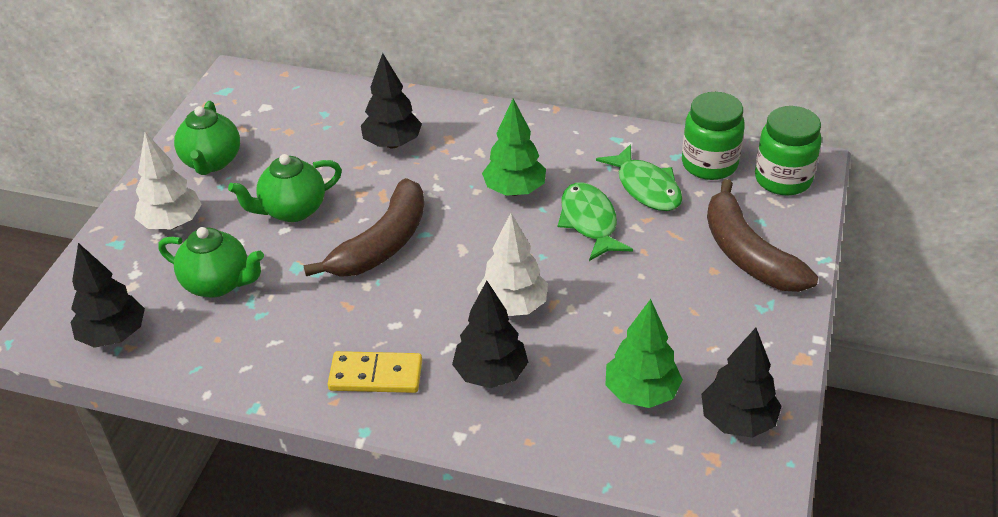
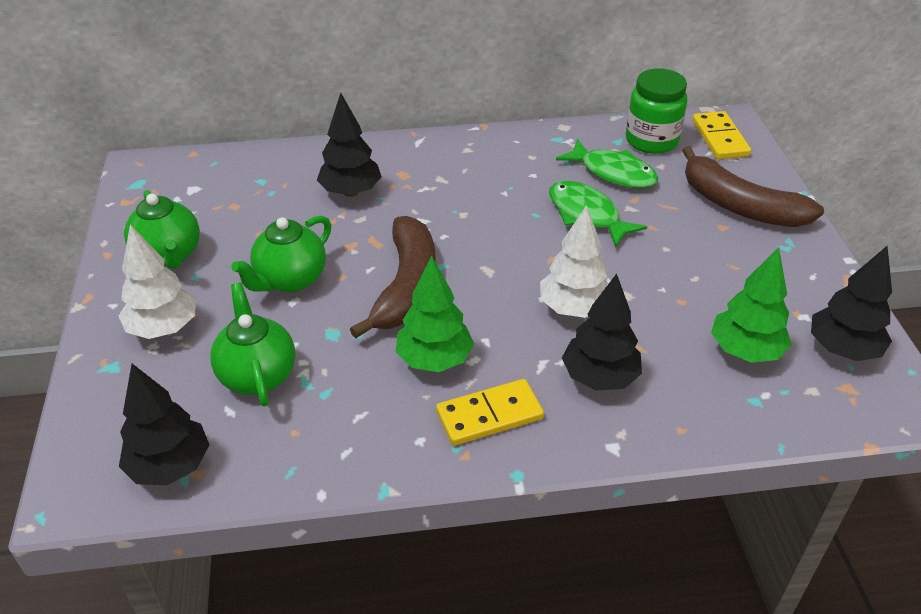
camera: 25 degrees left, 0 degrees up
green teapot [158,227,264,297] -> green teapot turned 105 degrees counterclockwise [210,282,295,407]
green tree [482,99,546,196] -> green tree moved to [395,256,474,372]
green jar [755,106,822,196] -> yellow domino [692,111,751,159]

